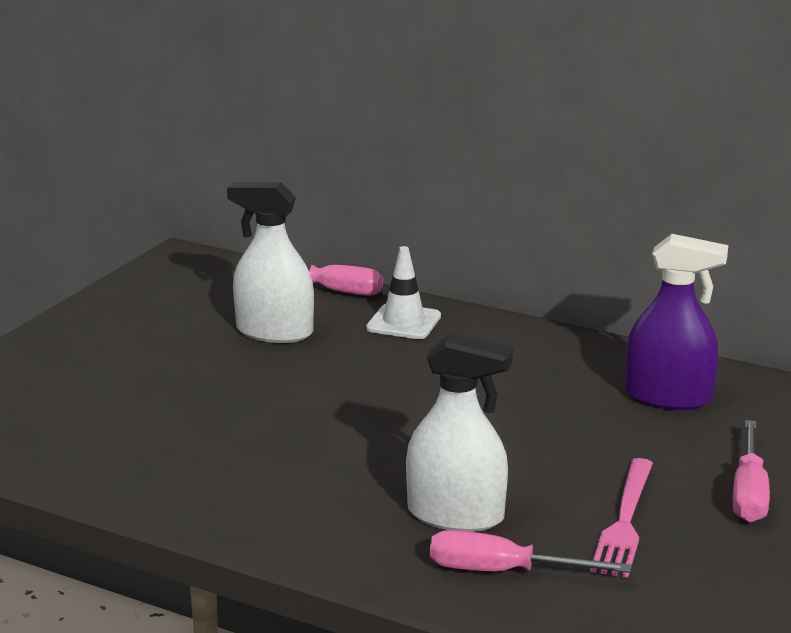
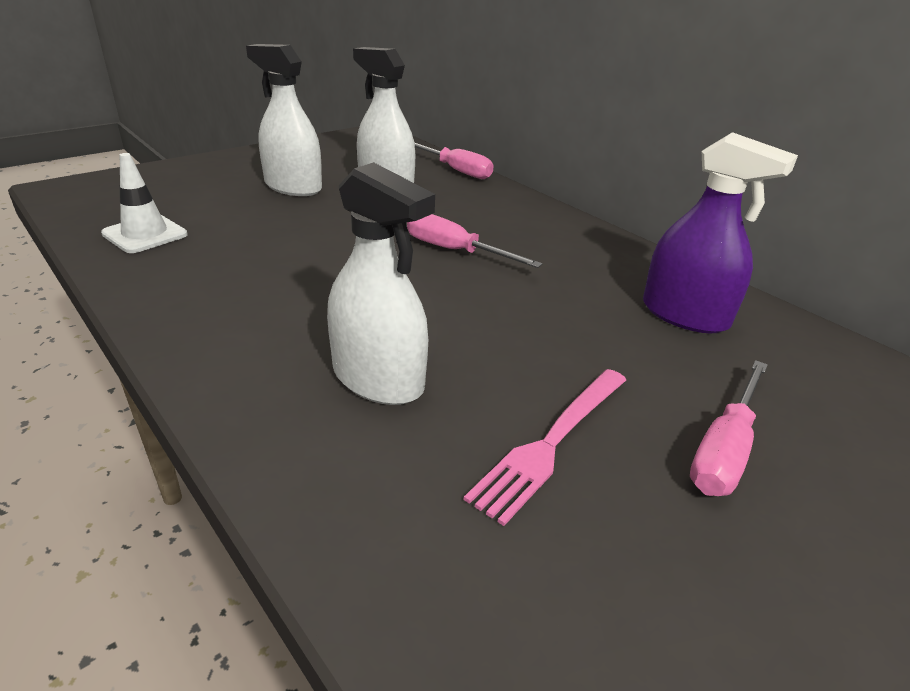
camera: 20 degrees right, 10 degrees up
white traffic cone [366,246,441,339] -> white traffic cone moved to [101,153,187,253]
pink screwdriver [430,530,631,573] -> pink screwdriver moved to [407,214,543,268]
none -> white spray bottle [246,44,322,196]

